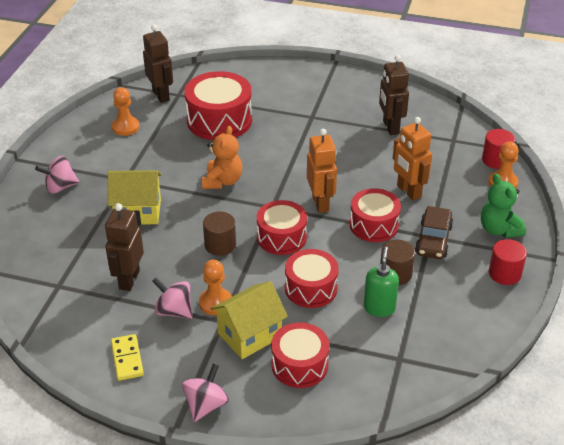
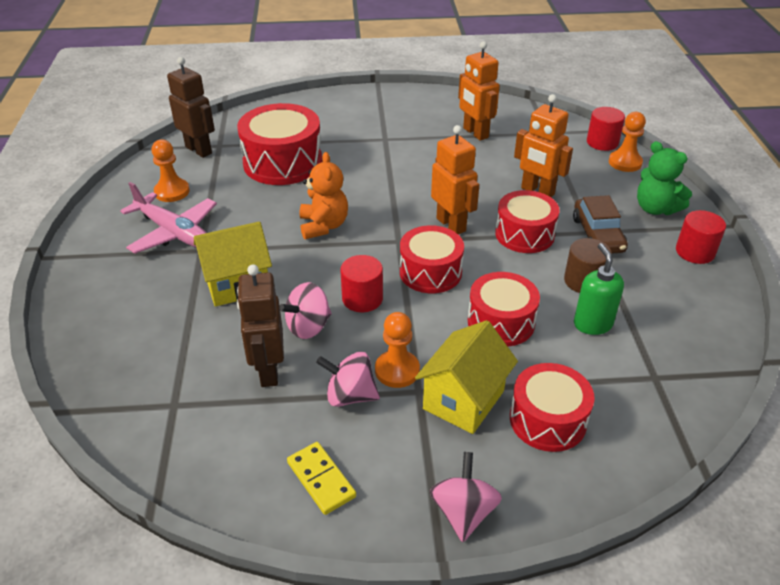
camera: 20 degrees left, 0 degrees up
pink spinning top [35,156,79,194] -> pink spinning top moved to [280,282,332,339]
brown cylinder [203,211,236,256] -> red cylinder [340,255,383,312]
brown robot [379,55,409,135] -> orange robot [458,41,500,141]
none -> pink plane [120,182,217,254]

